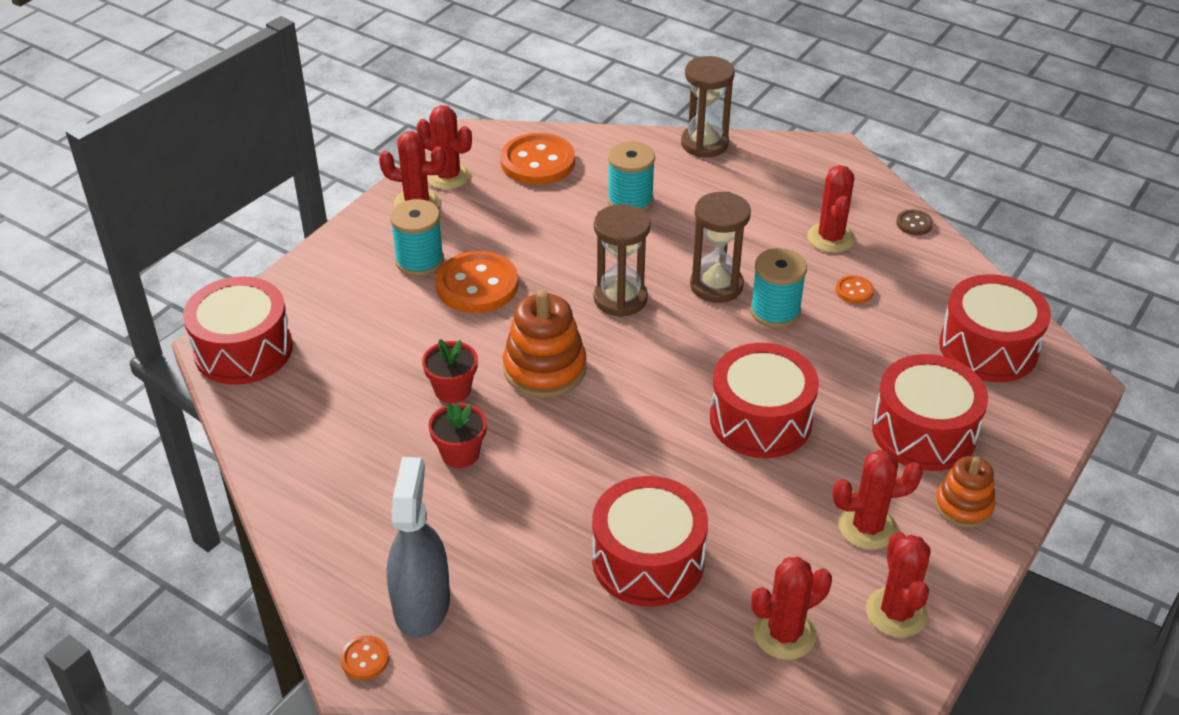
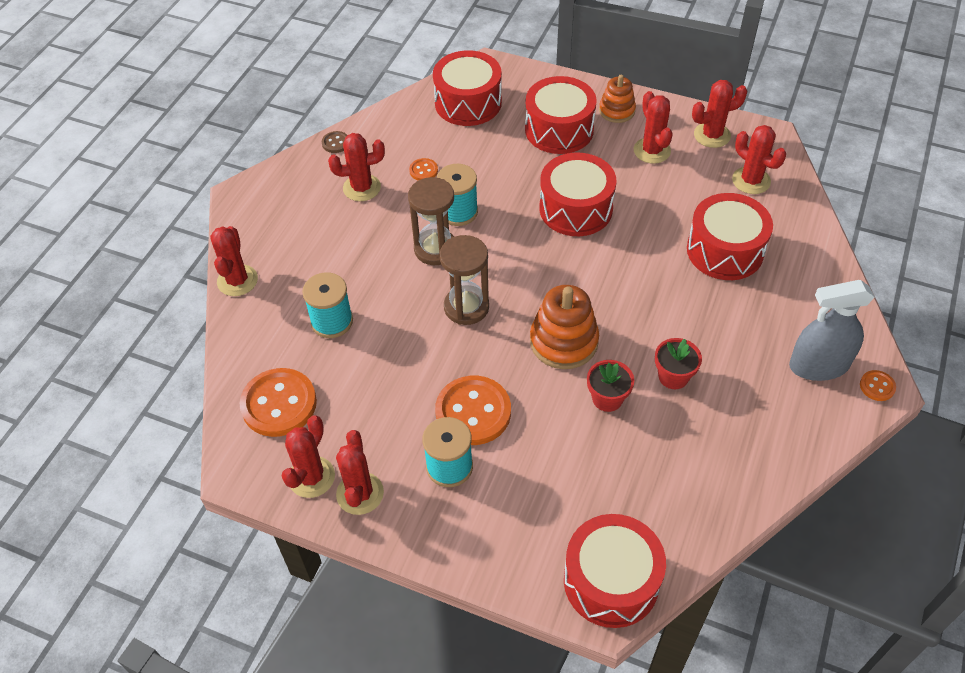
camera: 100 degrees left, 10 degrees up
brown hourglass [681,56,735,157] -> red cactus [210,226,258,296]

